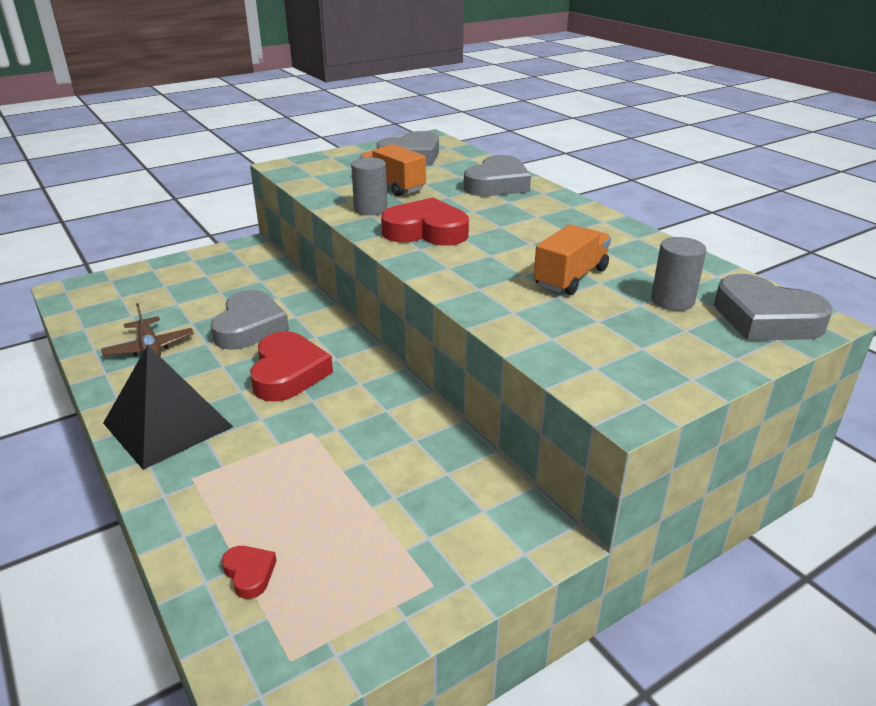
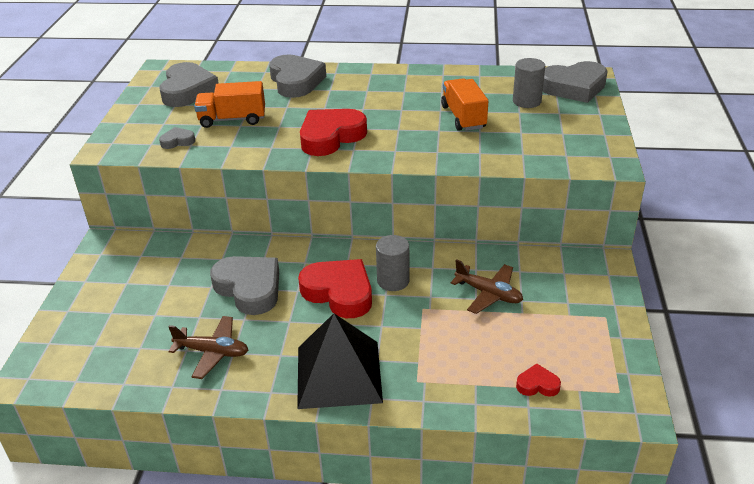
camera: 50 degrees left, 5 degrees up
grey cylinder [351,157,388,215] -> grey cylinder moved to [376,235,410,291]
none -> grey heart [159,127,195,149]
none -> brown plane [450,259,523,314]

